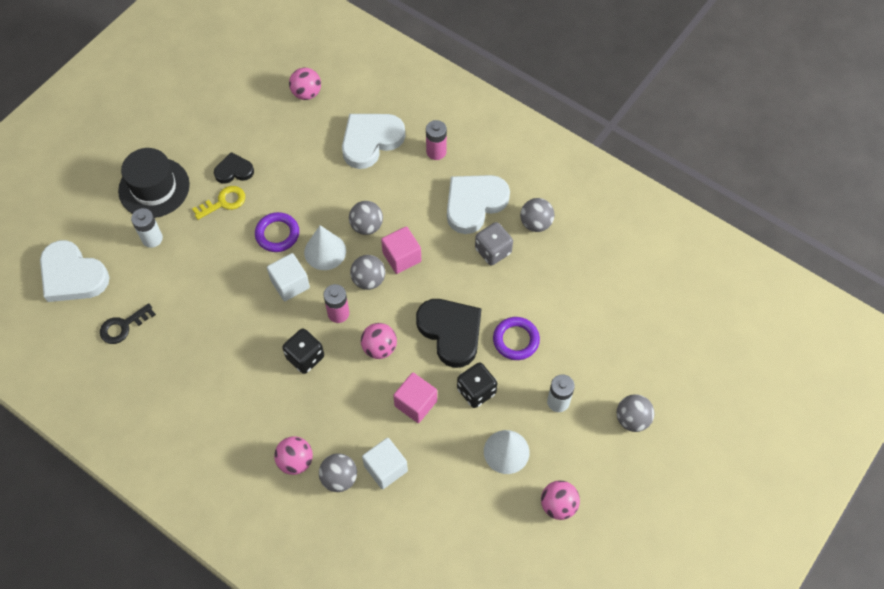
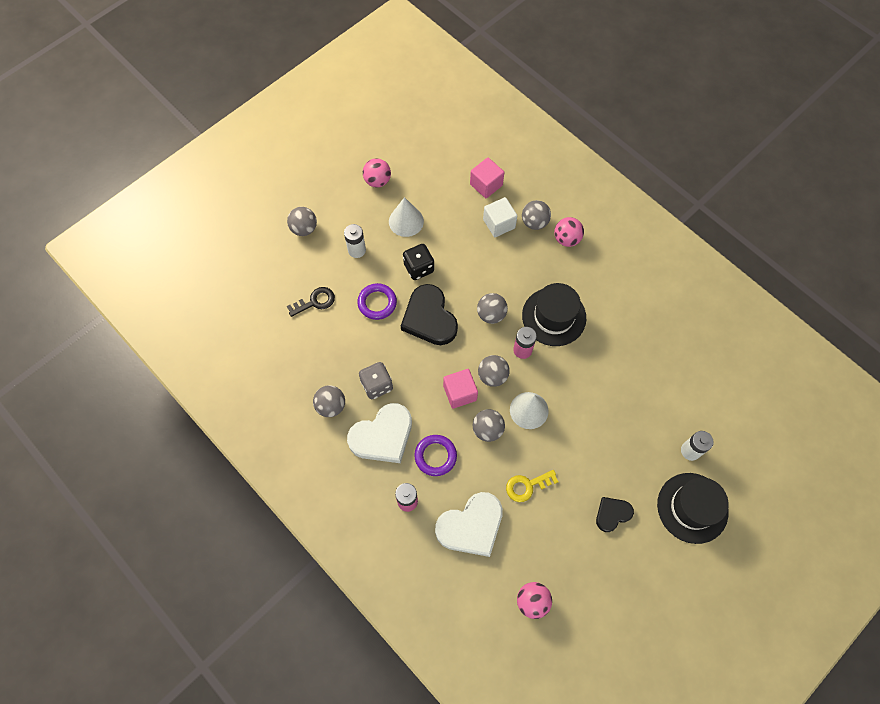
camera: 170 degrees left, 5 degrees up
white heart [40,240,110,302] -> none
black key [100,303,156,344] -> black key moved to [287,287,335,317]
yellow key [192,186,245,220] -> yellow key moved to [506,470,558,502]
black heart [214,152,254,184] -> black heart turned 150 degrees clockwise [596,497,634,532]
purple ring [255,212,299,252] -> purple ring moved to [414,435,457,476]
white cube [267,253,310,301] -> none
black dice [282,328,324,374] -> black hat [522,283,586,346]
pink ball [361,323,397,359] -> grey ball [477,293,508,324]
pink cube [393,372,437,423] -> pink cube moved to [470,158,504,198]

